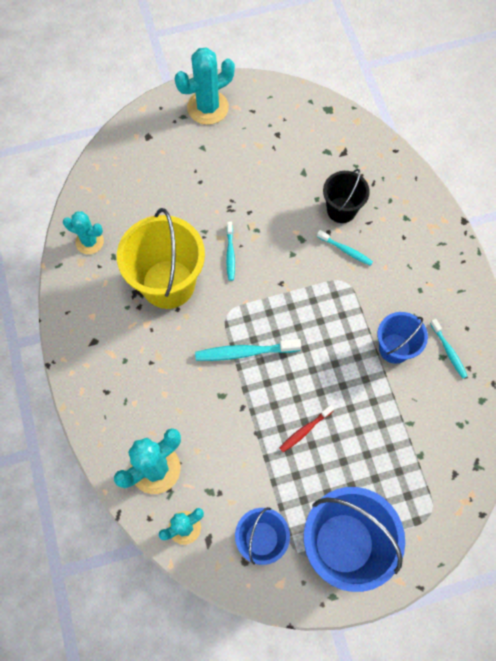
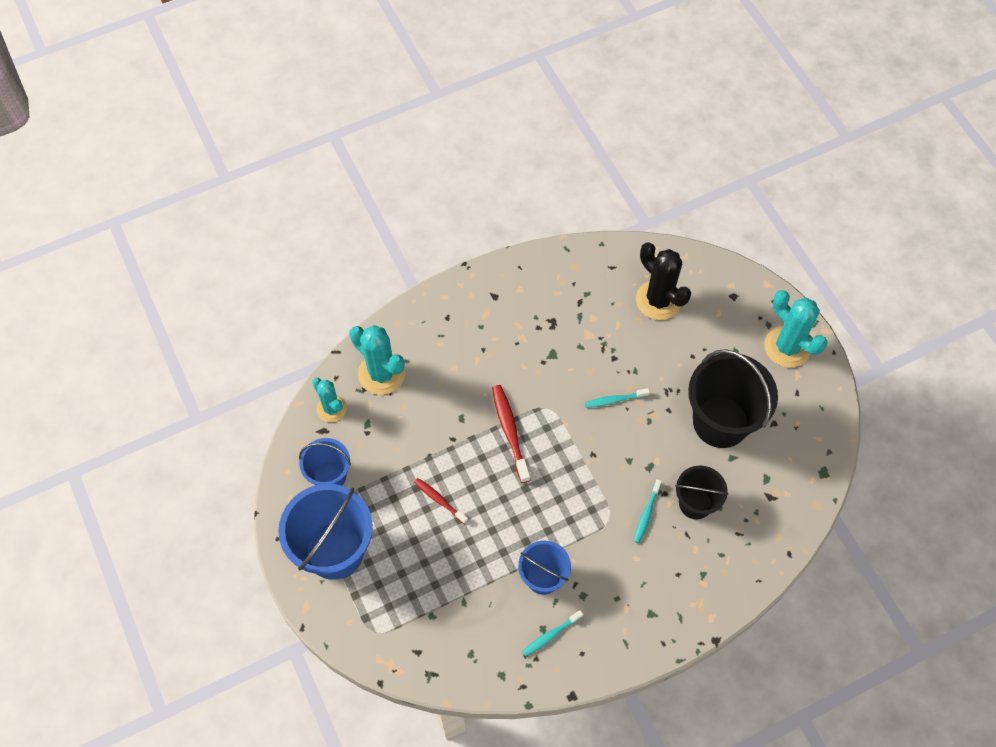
camera: 80 degrees right, 5 degrees down
turquoise cactus [63,211,104,254] -> none
yellow bucket [117,208,205,309] -> none
turquoise toothbrush [195,339,301,361] -> red toothbrush [492,385,530,483]
none -> black cactus [636,242,691,320]
none -> black bucket [688,349,778,448]

